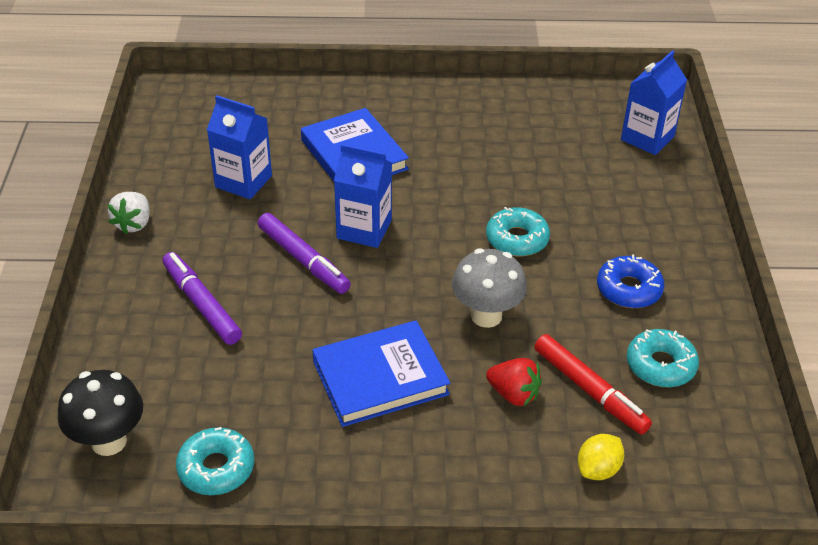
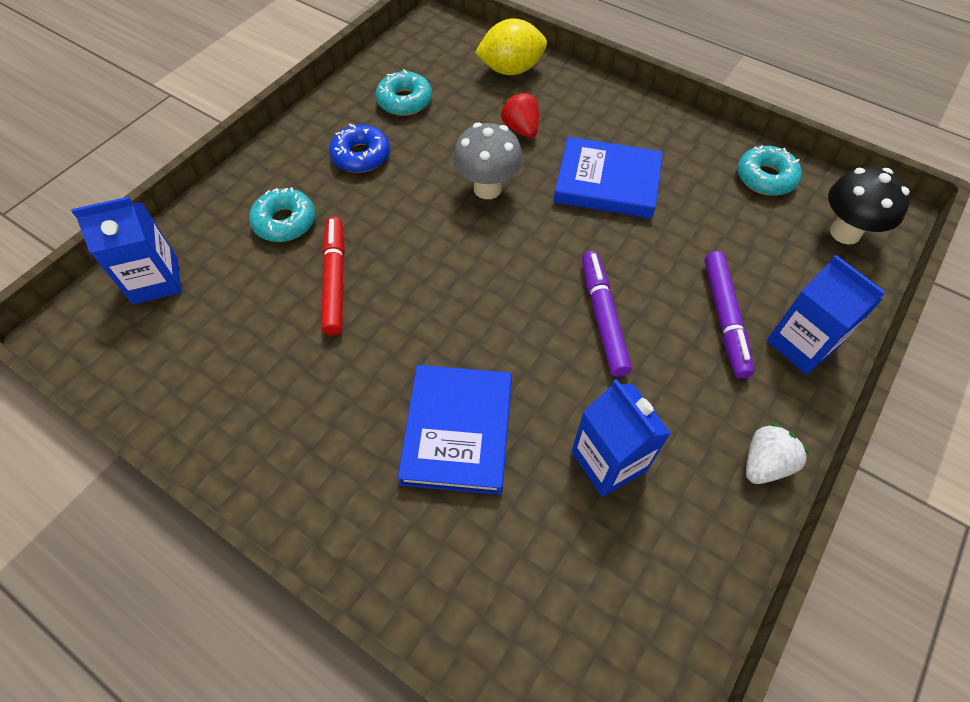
camera: 145 degrees left, 15 degrees up
blue carton [334,144,392,248] -> blue carton moved to [767,255,885,374]
turquoise donut [486,207,550,256] -> turquoise donut moved to [249,187,315,242]
red marker [534,334,652,435] -> red marker moved to [321,217,345,336]
yellow lemon [578,434,624,480] -> yellow lemon [475,18,547,75], size x1.66

